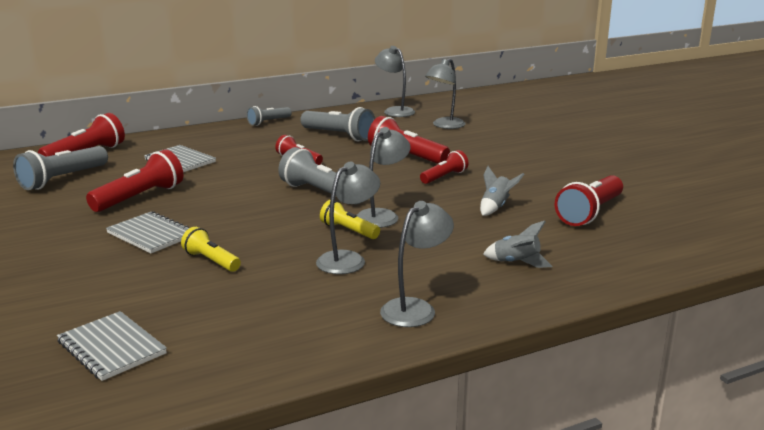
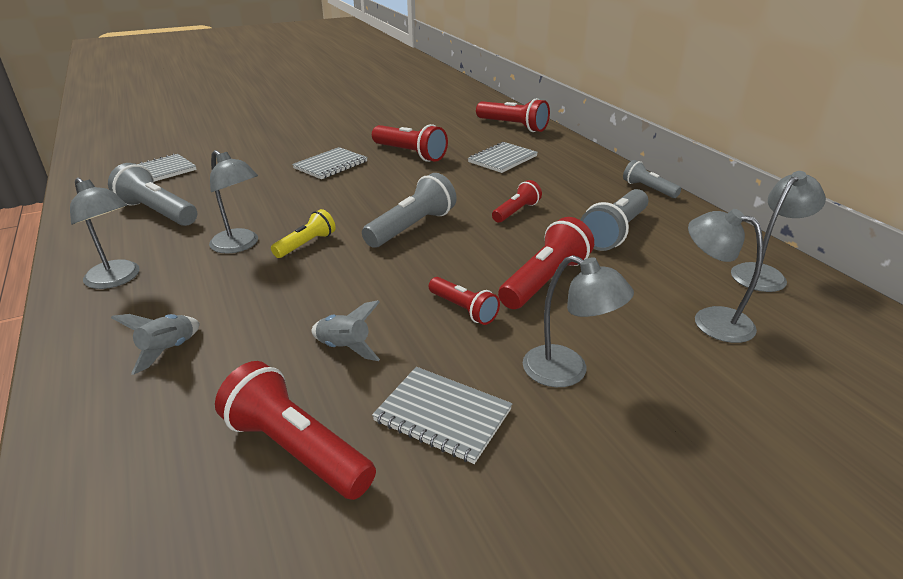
camera: 90 degrees right, 10 degrees up
grey flashlight [13,146,108,190] -> grey flashlight moved to [108,163,197,226]
yellow flashlight [181,227,241,272] -> none
grey lamp [357,127,411,228] -> grey lamp moved to [523,255,634,387]
none -> grey notebook [372,367,512,464]

